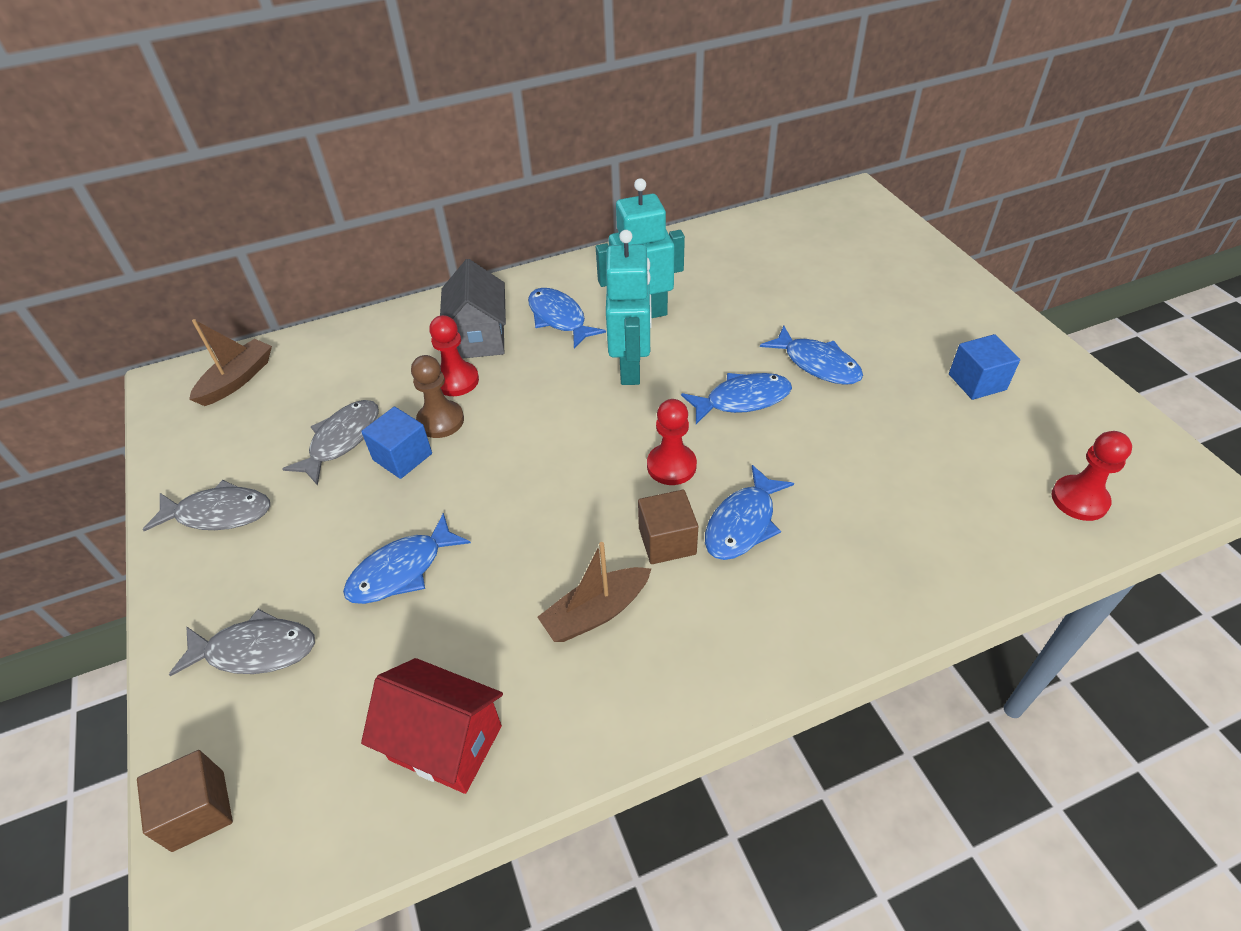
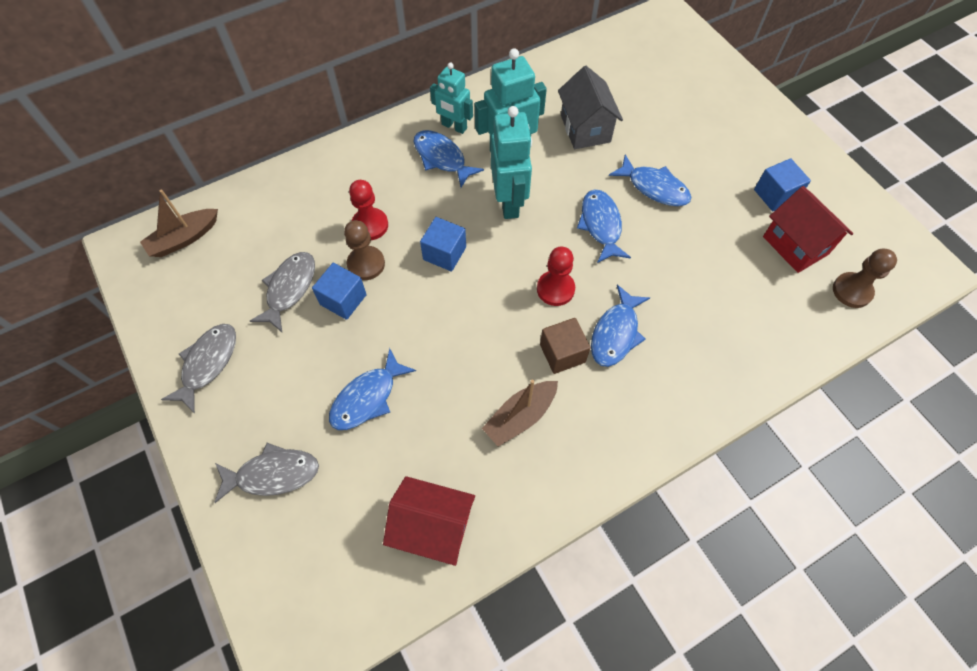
camera: 10 degrees left, 15 degrees up
brown cube [137,750,233,852] -> none
grey fish [143,480,270,531] -> grey fish turned 60 degrees counterclockwise [161,324,236,414]
brown boat [189,319,272,406] -> brown boat turned 150 degrees counterclockwise [140,189,218,257]
grey house [440,259,506,359] -> grey house moved to [558,66,623,149]
blue fish [681,373,792,424] -> blue fish turned 75 degrees counterclockwise [577,189,631,263]
red pawn [1051,431,1132,521] -> brown pawn [833,249,897,308]
none -> blue cube [420,217,466,271]
none -> turquoise robot [430,62,473,134]
none -> red house [763,186,854,273]

